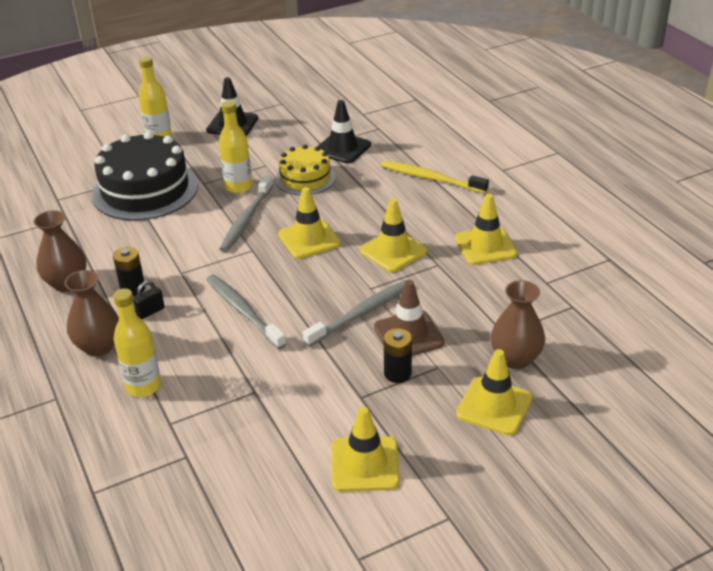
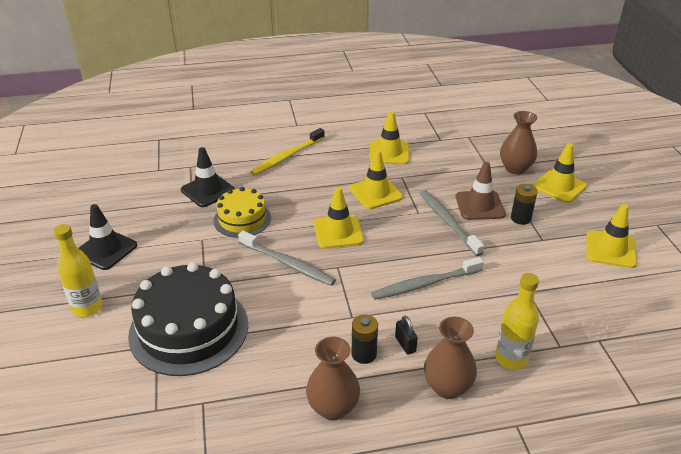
camera: 75 degrees left, 0 degrees up
yellow bottle [219,100,252,193] -> none

